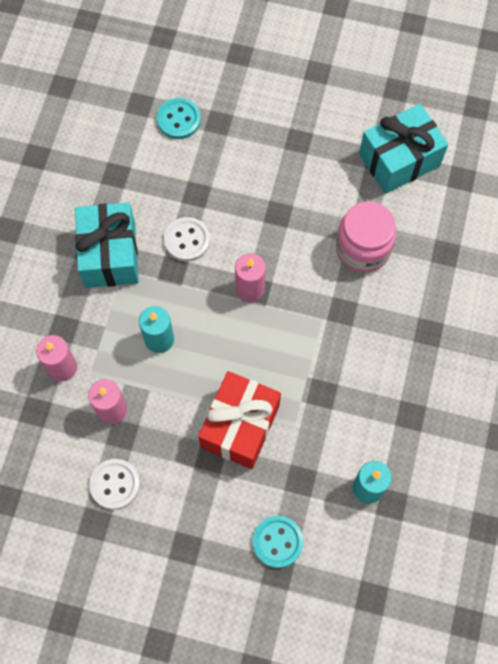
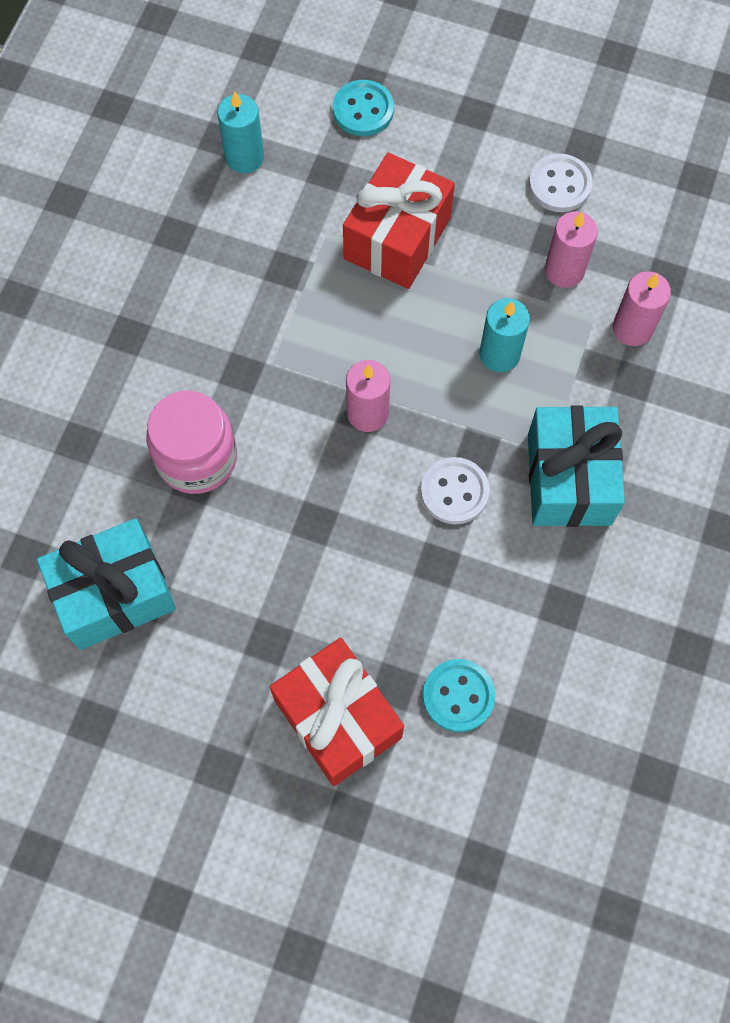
camera: 175 degrees left, 0 degrees up
none -> red gift [270,638,404,786]

